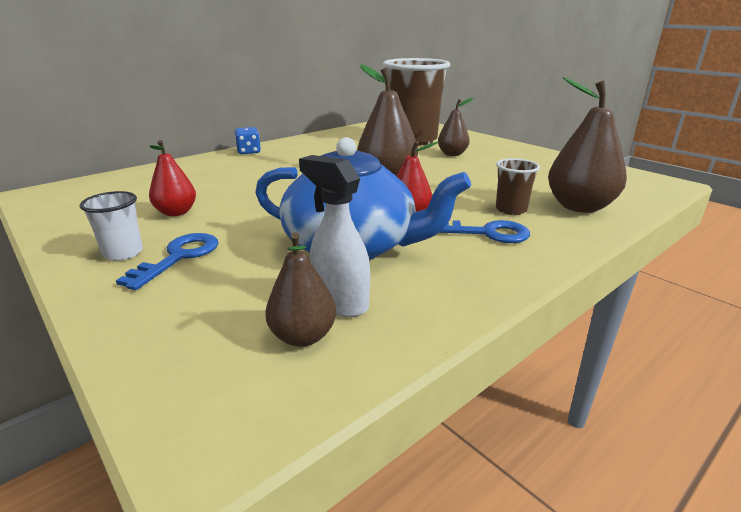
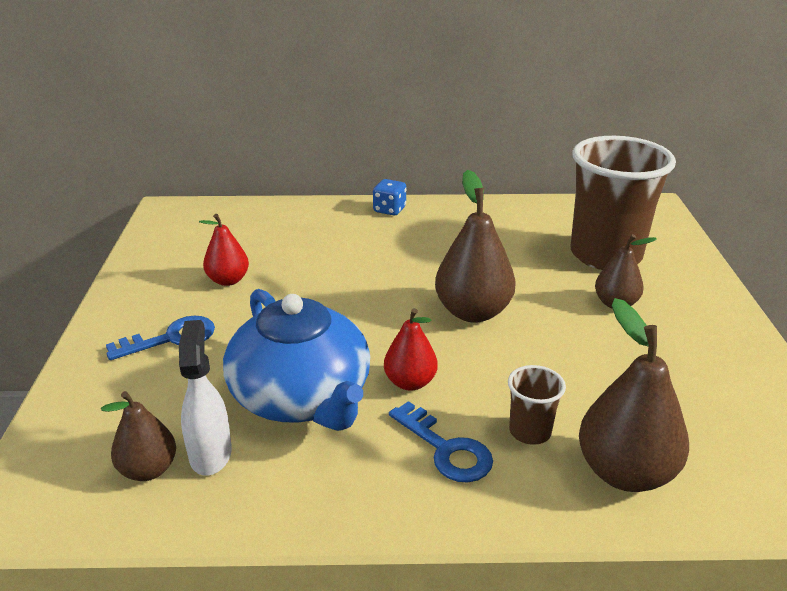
camera: 40 degrees right, 5 degrees up
white cup [80,191,143,261] -> none

